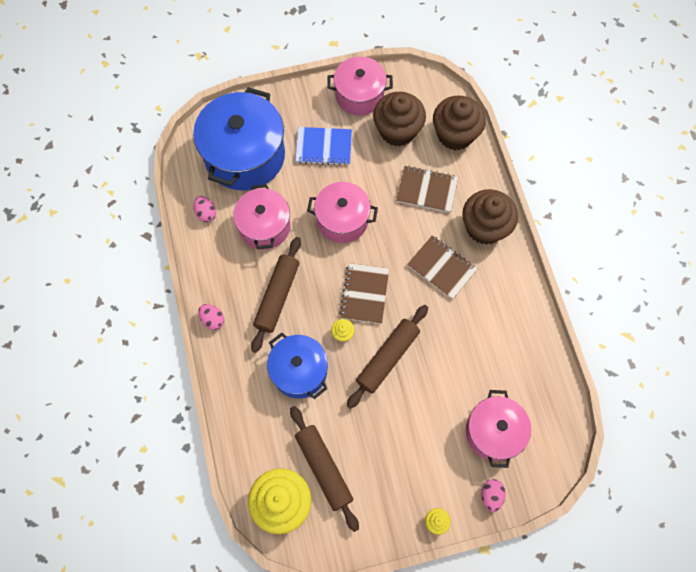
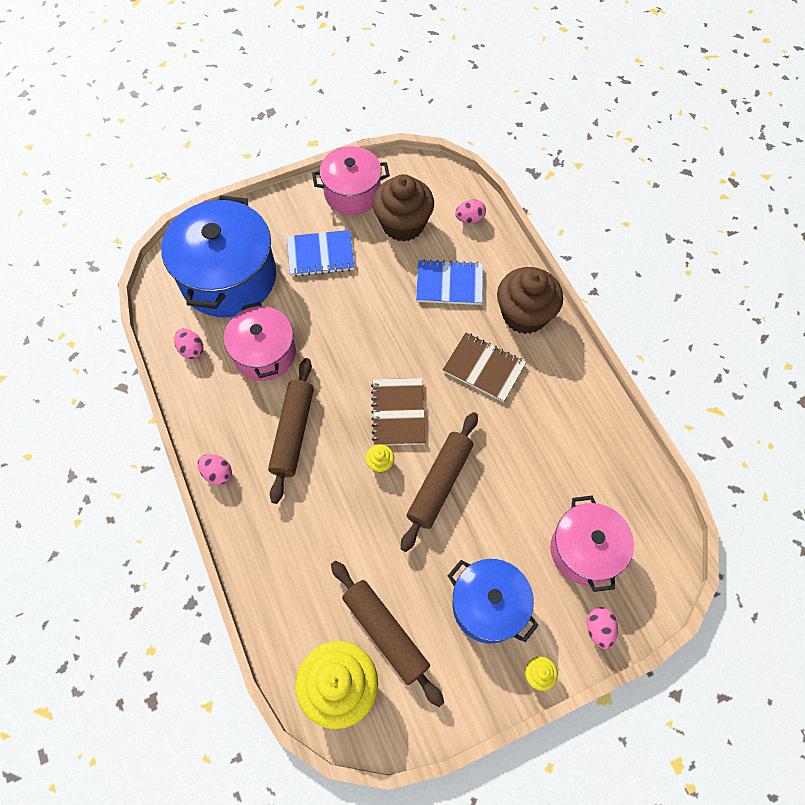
camera: 10 degrees left, 5 degrees down
blue pot [267,333,328,399] -> blue pot moved to [448,559,538,644]
pink pot [307,182,378,243] -> none
brown notebook [396,166,458,213] -> blue notebook [416,259,483,305]
brown cupcake [433,95,486,150] -> pink egg [455,199,486,224]

